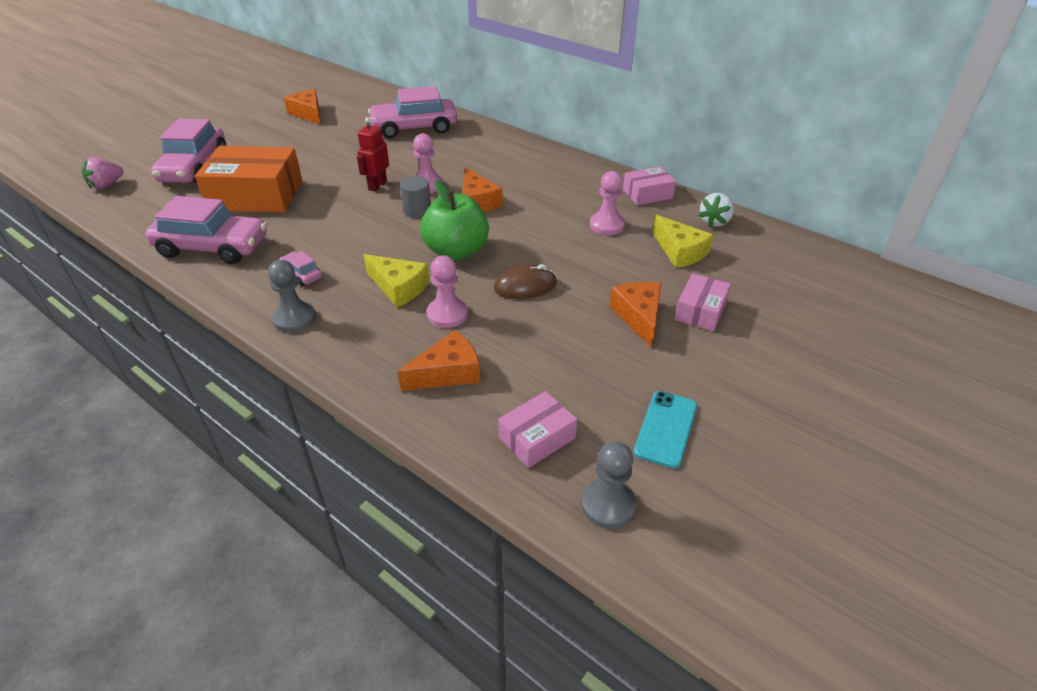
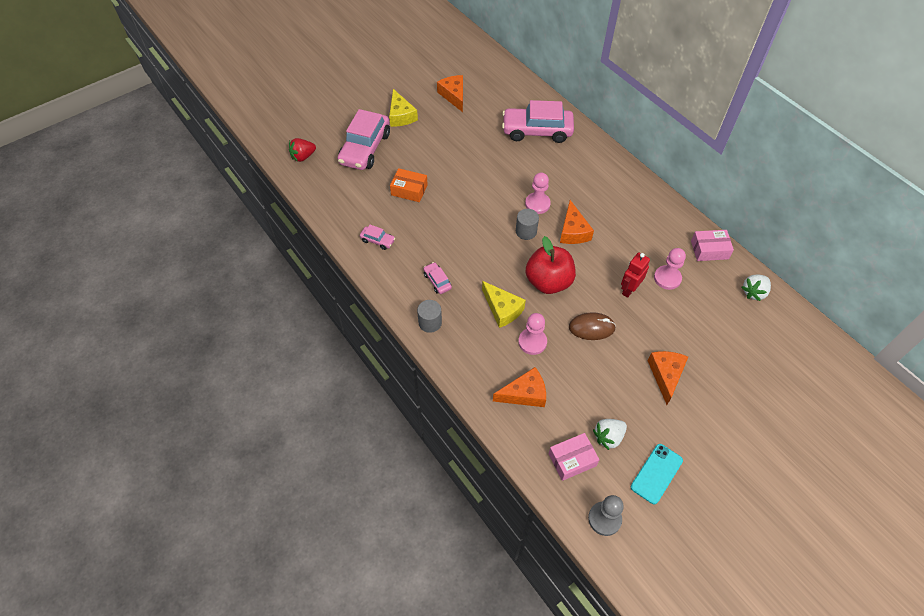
camera: 15 degrees right, 15 degrees up
pink strawberry [81,157,124,189] -> red strawberry [289,138,316,162]
pink car [145,196,267,264] -> pink car [360,225,395,250], size x0.44
orange box [195,146,302,212] -> orange box [390,168,428,202], size x0.52
grey pawn [268,260,316,333] -> grey cylinder [417,300,442,333]
red robot [357,117,389,192] -> red robot moved to [621,252,650,298]
green apple [420,180,489,261] -> red apple [526,236,576,294]
yellow cheese [652,215,713,268] -> yellow cheese moved to [389,89,418,127]
pink box [675,273,731,331] -> none
none -> white strawberry [593,419,627,450]

